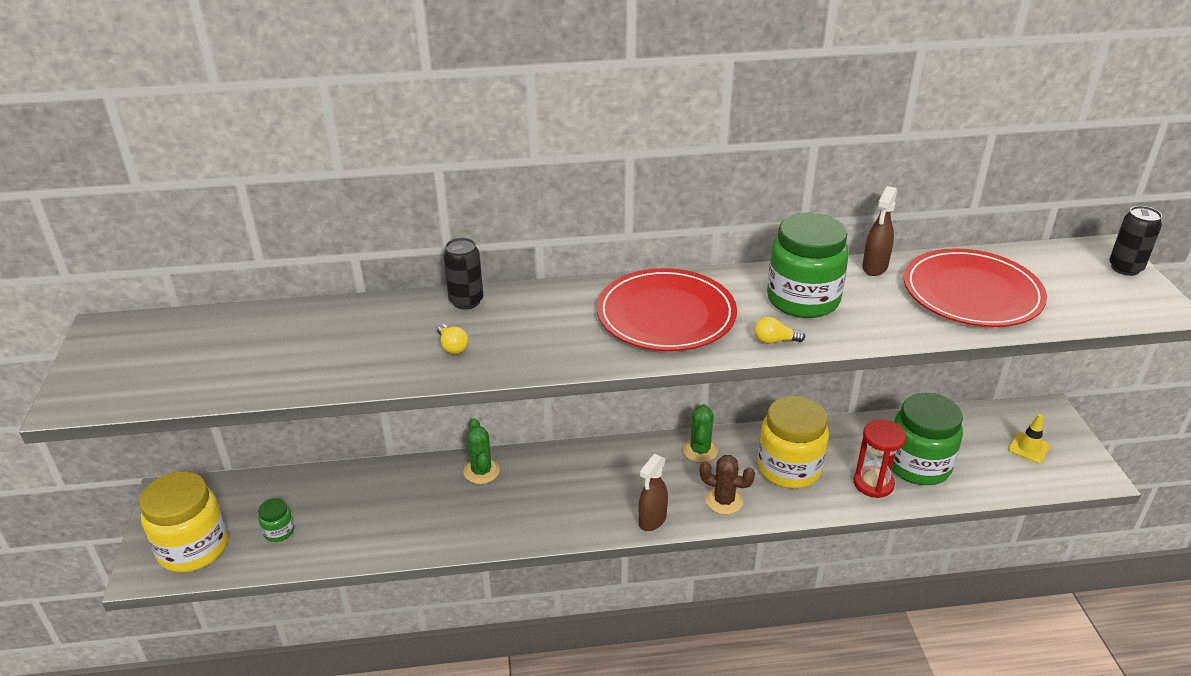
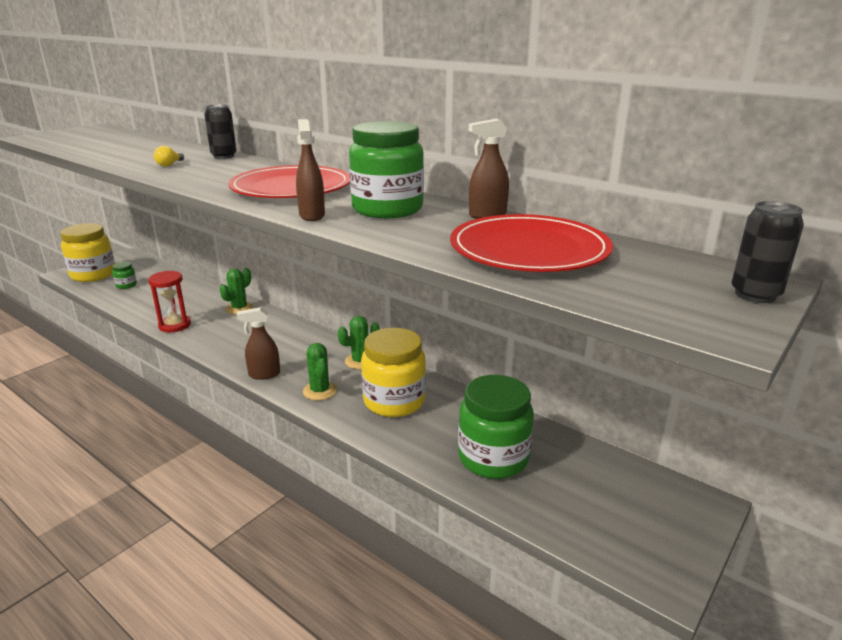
camera: 45 degrees right, 10 degrees down
brown cactus [700,455,755,514] -> green cactus [303,343,337,400]
yellow light bulb [754,317,805,344] -> brown spray bottle [296,119,325,221]
red hourglass [854,419,906,498] -> red hourglass moved to [148,271,191,332]
yellow traffic cone [1008,414,1050,463] -> none

